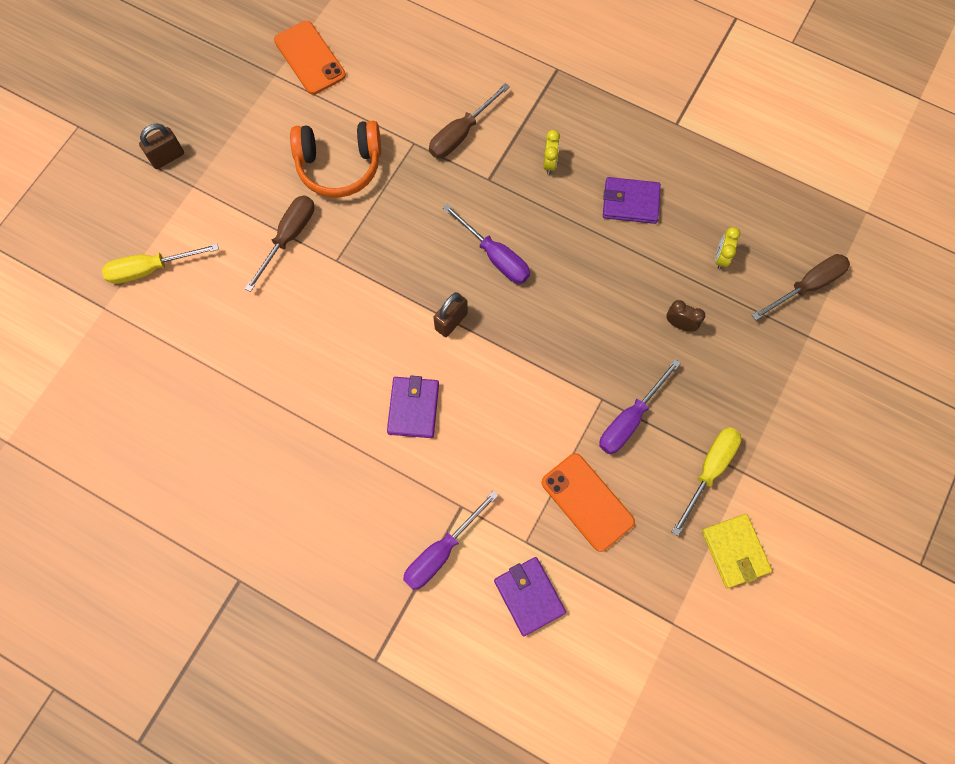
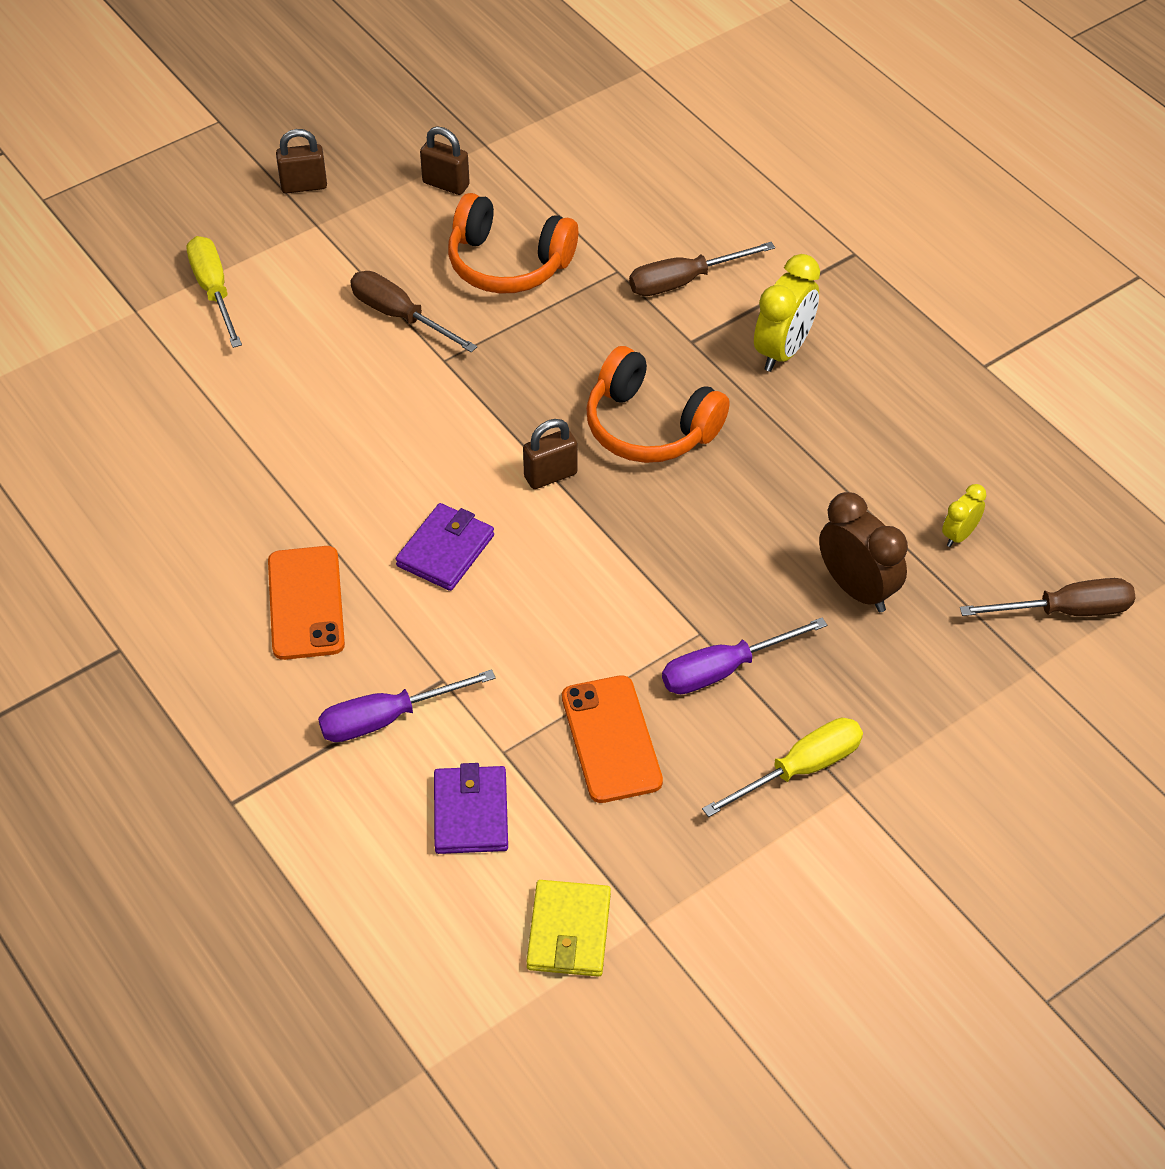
camera: 25 degrees right, 20 degrees down
yellow screwdriver [102,244,219,284] -> yellow screwdriver turned 60 degrees clockwise [187,236,242,348]
brown screwdriver [245,195,314,292] -> brown screwdriver turned 105 degrees counterclockwise [350,271,477,352]
orange phone [274,21,346,95] -> orange phone moved to [268,546,345,660]
purple screwdriver [443,204,530,284] -> orange headphones [586,346,730,463]
yellow clock [543,130,560,174] -> yellow clock [754,254,820,372], size x1.84
purple wallet [603,177,661,224] -> none
brown clock [666,300,705,332] -> brown clock [819,492,908,612], size x1.84
yellow wallet [702,514,772,588] -> yellow wallet moved to [526,880,611,977]
none -> brown padlock [420,126,470,195]

